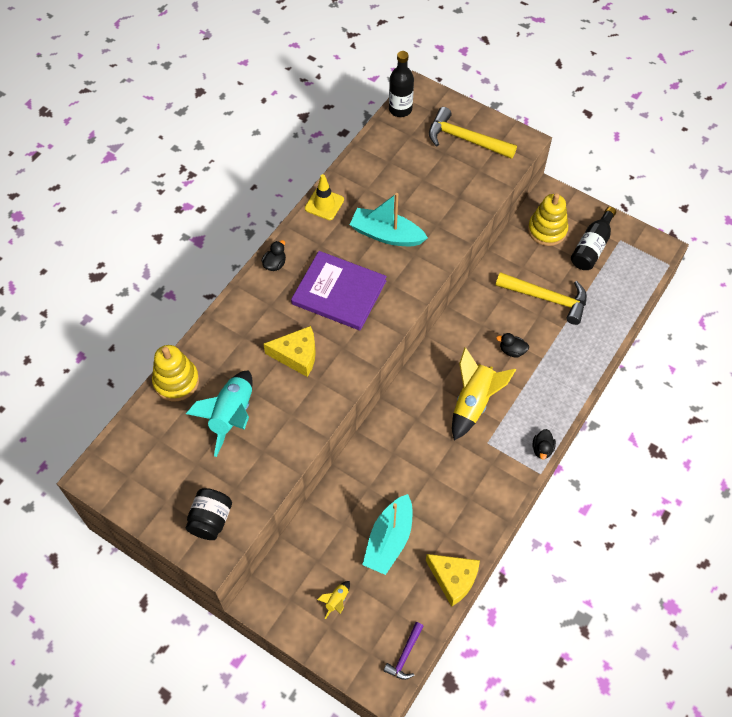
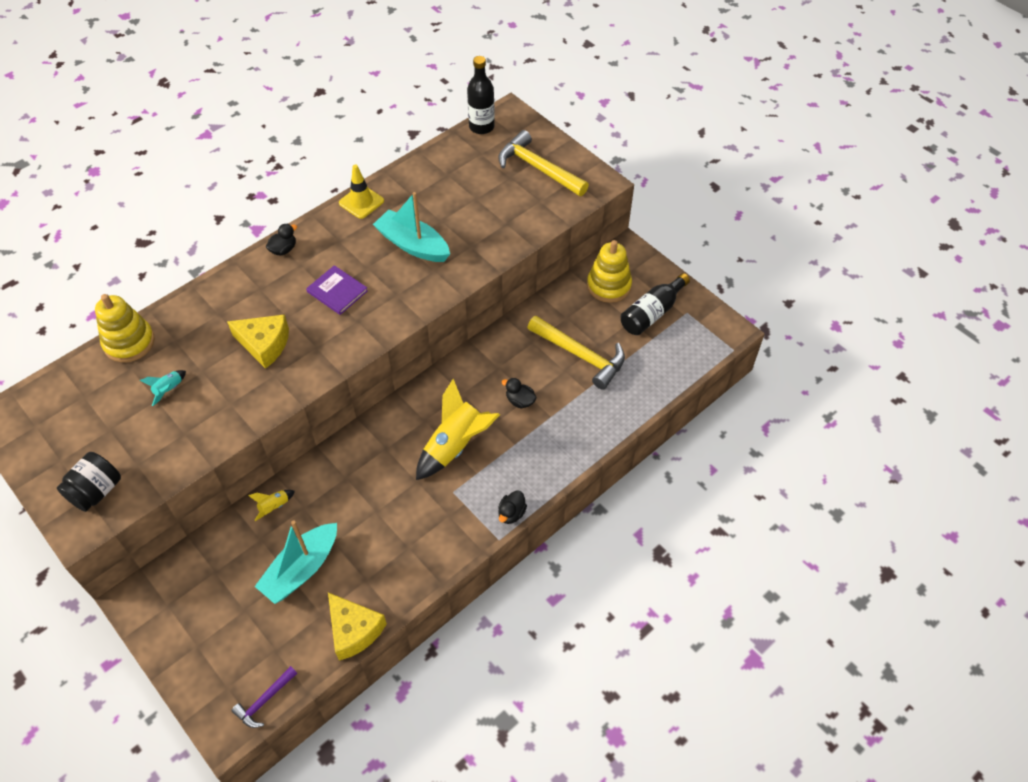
camera: 15 degrees right, 5 degrees down
turquoise rocket [186,370,253,457] -> turquoise rocket [140,370,186,406], size x0.45
purple book [291,251,387,330] -> purple book [306,265,368,315], size x0.55
yellow rocket [317,581,350,619] -> yellow rocket moved to [248,490,295,521]

